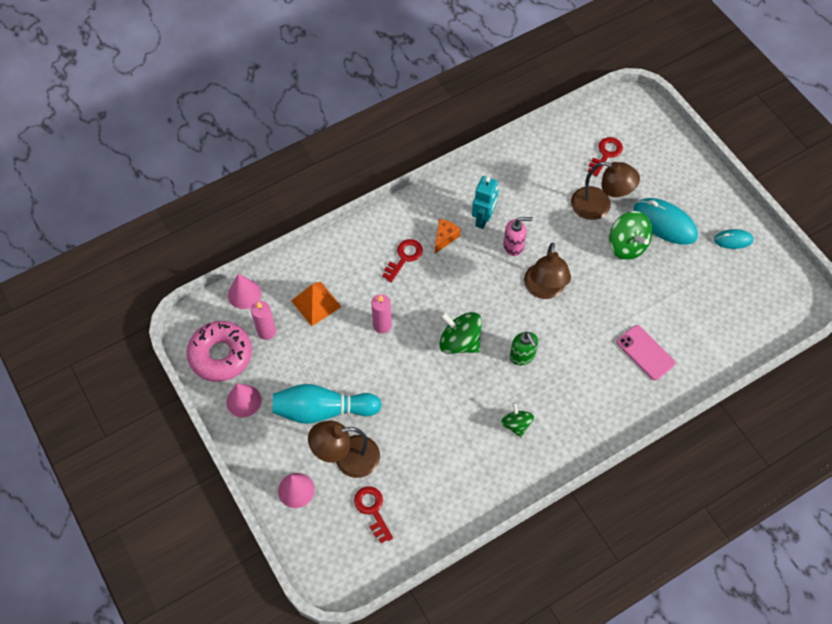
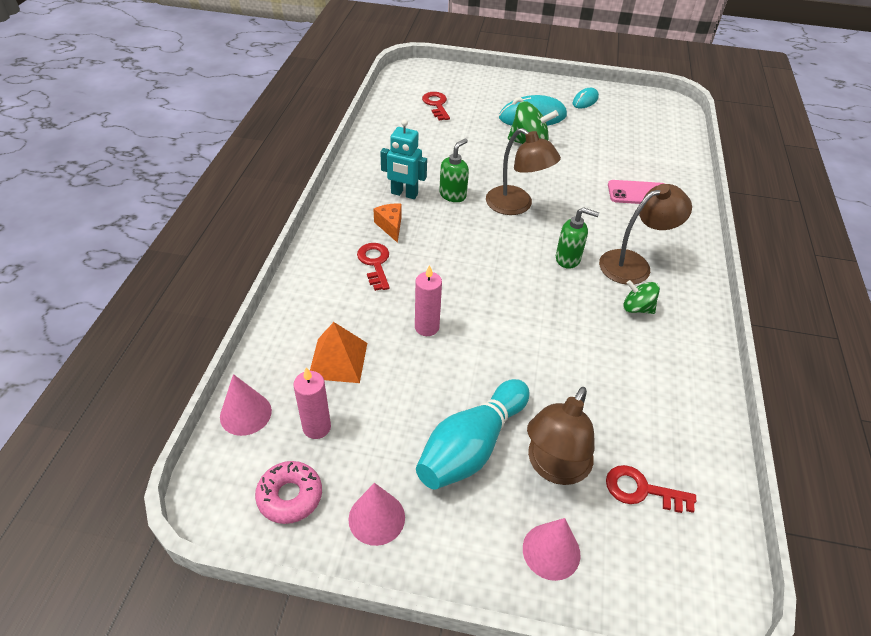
camera: 50 degrees left, 15 degrees down
pink donut [186,321,252,382] -> pink donut [255,461,322,524], size x0.63
green spinning top [439,312,482,354] -> none
turquoise robot [472,176,498,229] -> turquoise robot turned 135 degrees clockwise [380,119,427,199]
pink soap dispenser [503,217,533,256] -> green soap dispenser [439,139,469,202]
brown lamp [571,162,640,220] -> brown lamp moved to [599,184,692,285]

